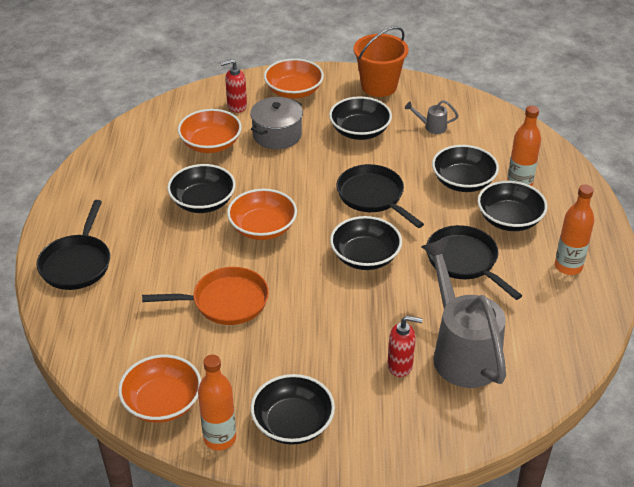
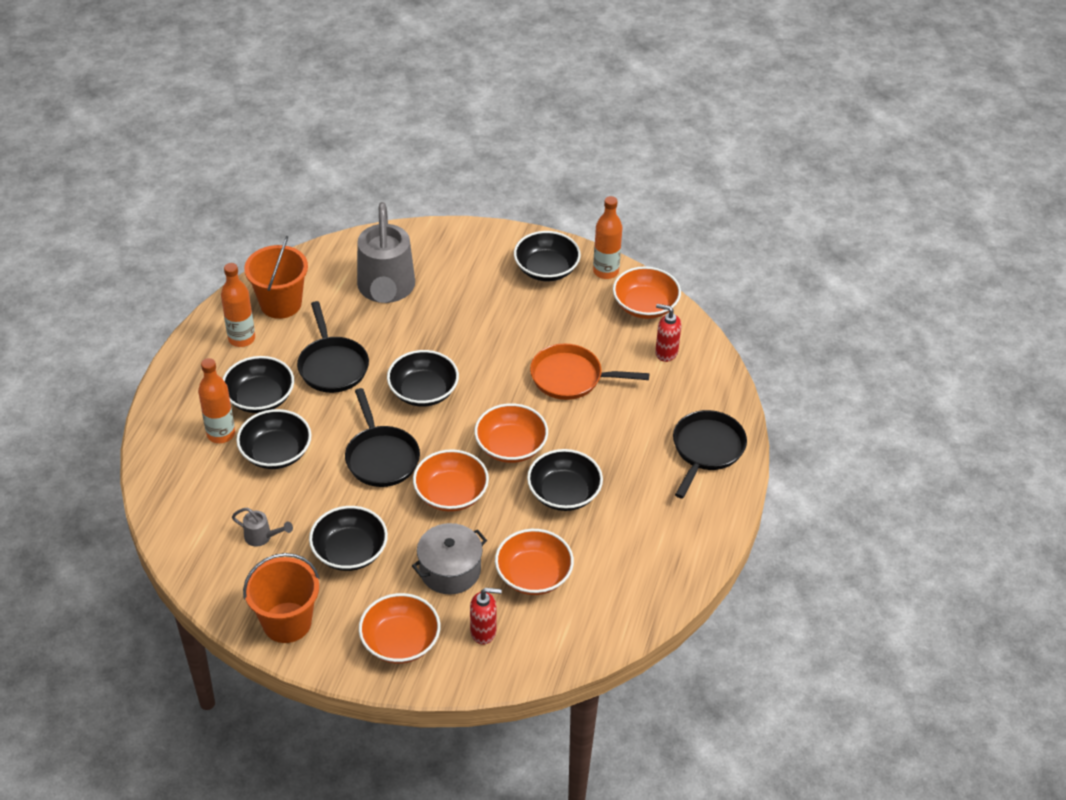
camera: 165 degrees left, 5 degrees up
red soap dispenser [387,316,423,377] -> red soap dispenser moved to [655,304,681,362]
none -> orange bucket [244,236,308,319]
none -> orange bowl [413,449,489,512]

